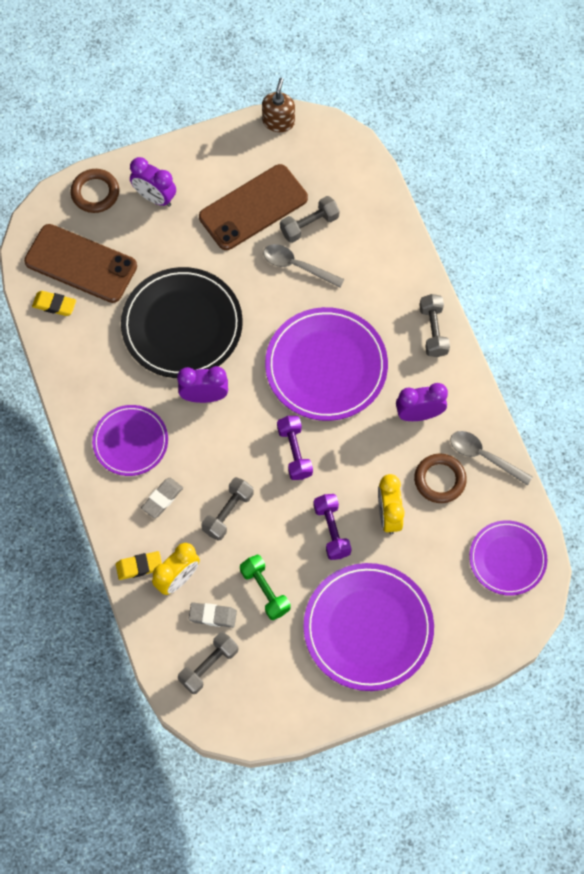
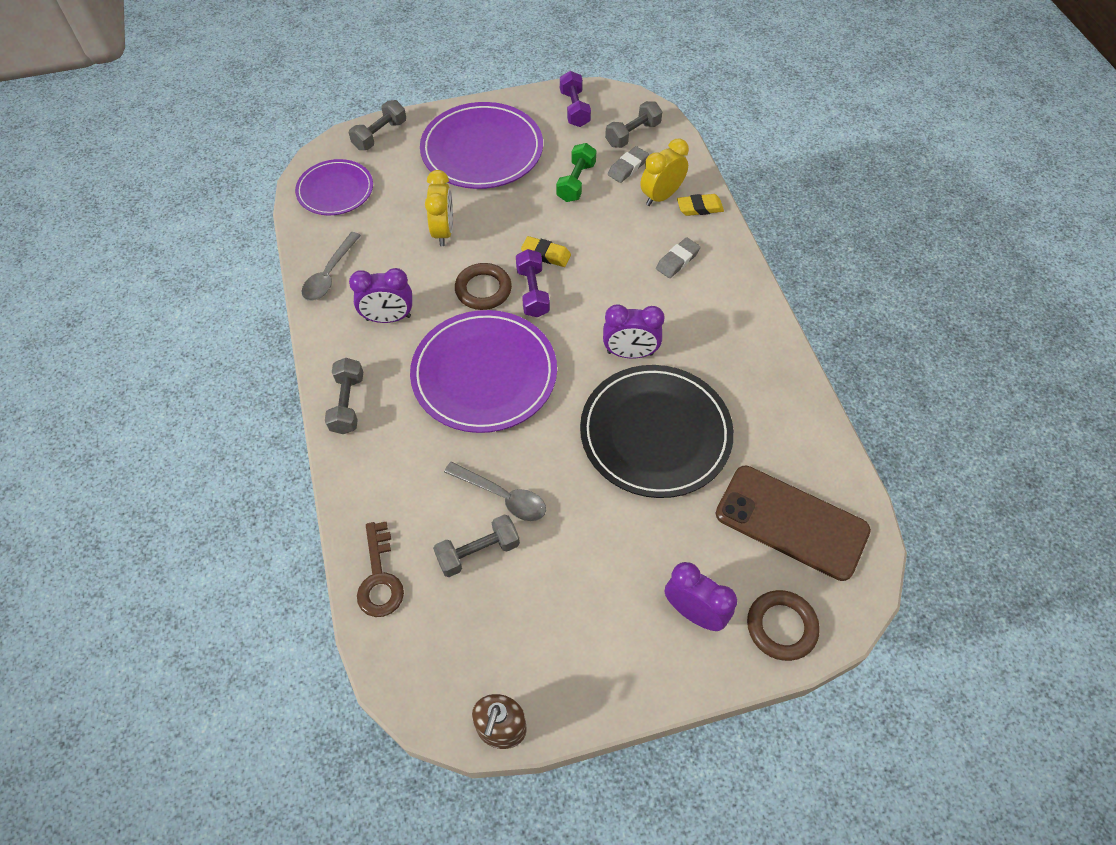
camera: 175 degrees left, 10 degrees down
yellow eraser [32,291,76,316] -> yellow eraser moved to [521,236,571,267]
purple plate [92,405,168,476] -> none
grey eraser [189,603,237,628] -> grey eraser turned 60 degrees counterclockwise [608,146,649,183]
brown phone [199,164,308,250] -> none
grey dumbbell [201,477,254,541] -> grey dumbbell moved to [349,100,406,150]
green dumbbell [240,554,290,620] -> green dumbbell turned 45 degrees clockwise [556,143,596,202]
purple dumbbell [313,494,352,560] -> purple dumbbell moved to [560,71,591,127]
brown ring [414,453,467,503] -> brown ring moved to [455,263,512,310]
grey spoon [450,431,533,486] -> grey spoon turned 75 degrees clockwise [302,232,361,301]
none -> brown key [357,522,404,617]

